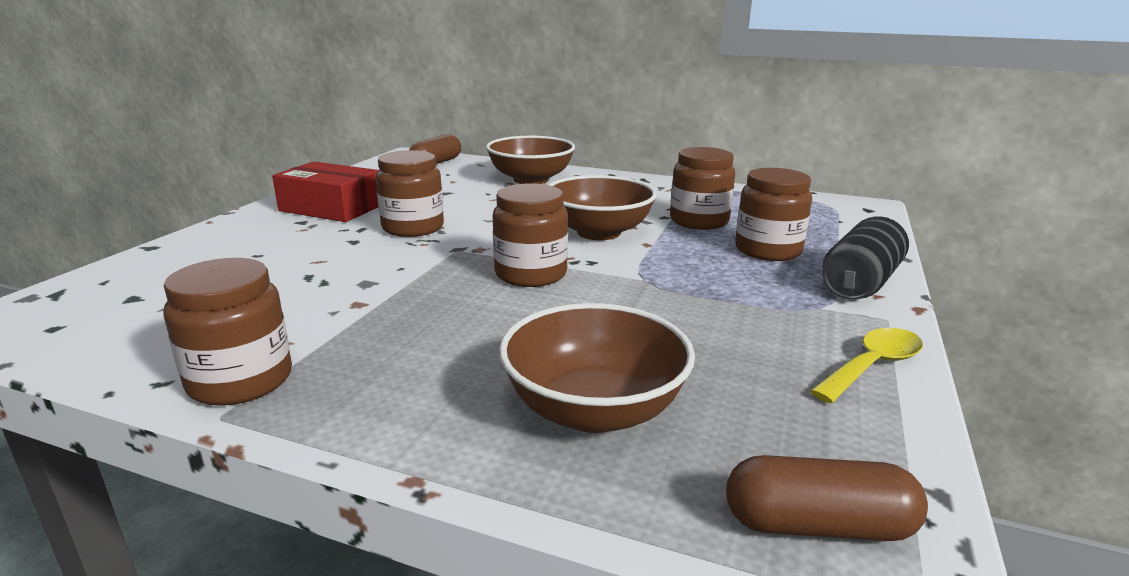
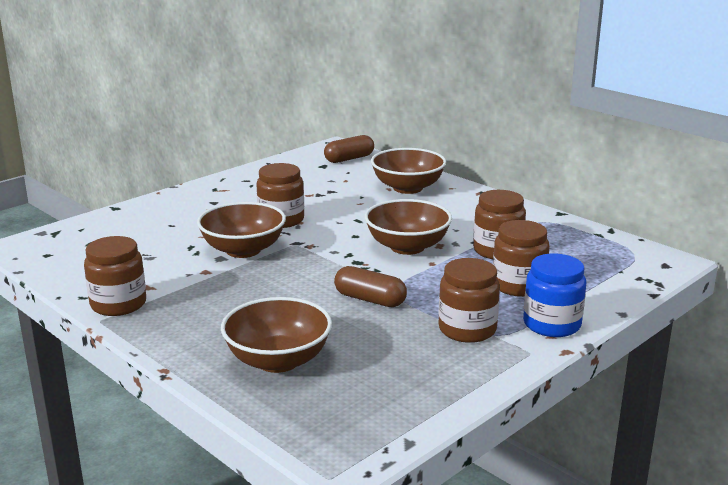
camera: 25 degrees right, 0 degrees up
red box [272,161,378,222] -> none
brown jar [493,183,568,287] -> brown jar moved to [438,258,500,343]
brown capsule [726,455,928,541] -> brown capsule moved to [334,266,407,307]
yellow spoon [810,328,923,403] -> none
black can [822,216,909,300] -> blue jar [523,253,586,337]
none -> brown bowl [197,202,286,258]

